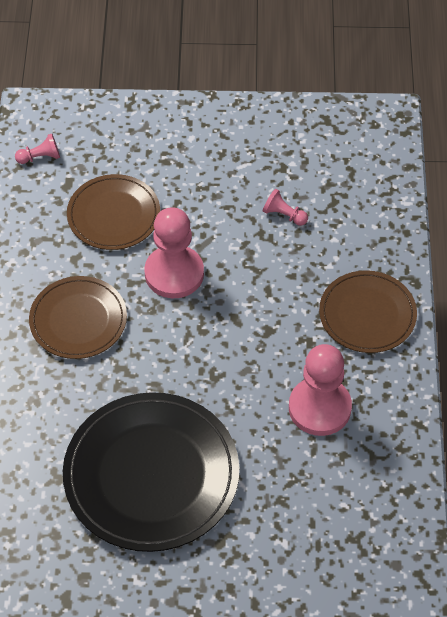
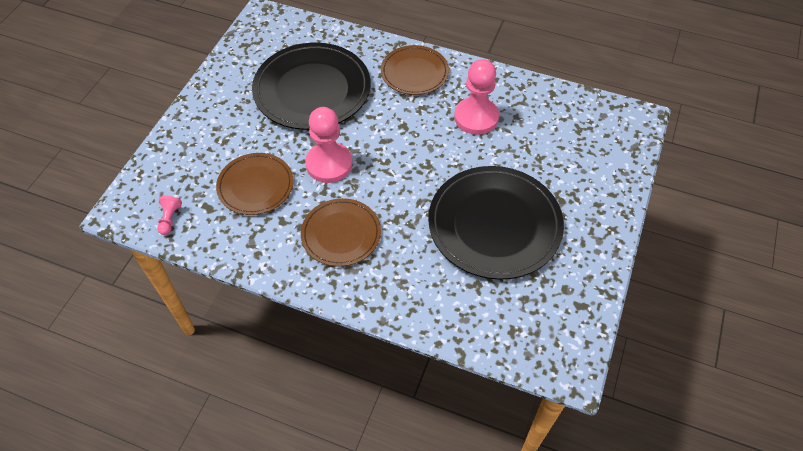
camera: 70 degrees left, 0 degrees up
pink pawn [263,189,308,226] -> black plate [252,42,371,130]

